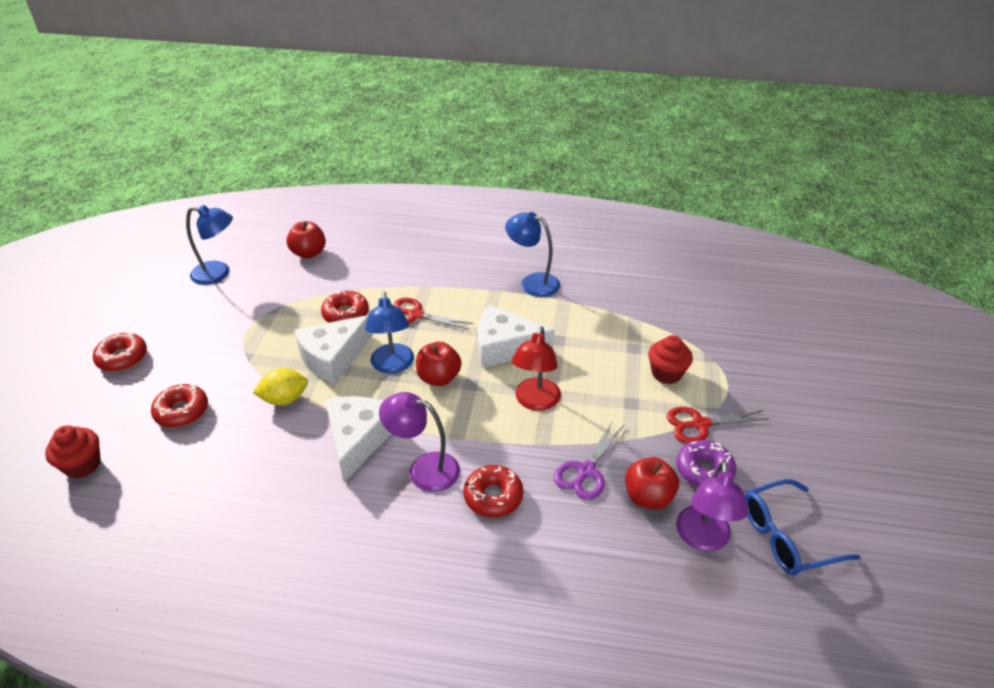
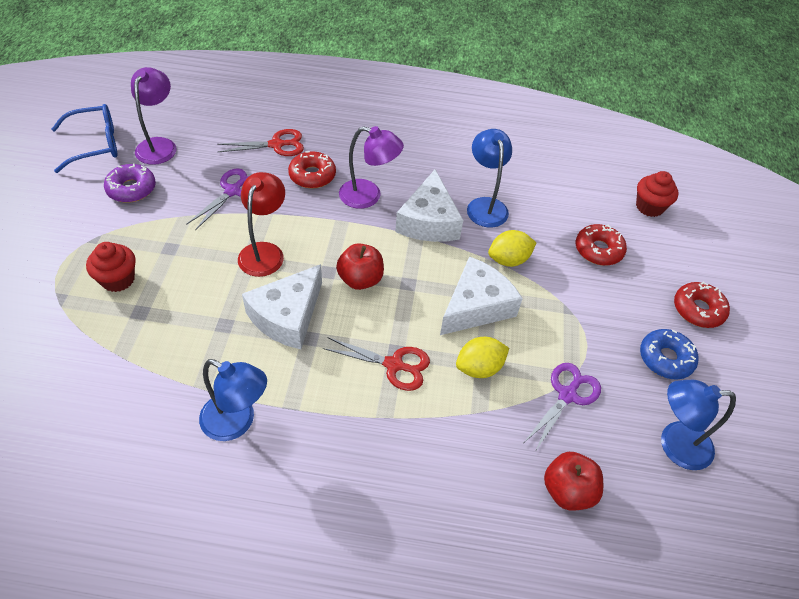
camera: 175 degrees right, 10 degrees up
red donut [321,291,369,323] -> yellow lemon [456,337,509,378]
blue lamp [365,292,414,374] -> blue lamp moved to [467,129,512,228]
white cheese [478,305,554,368] -> white cheese turned 120 degrees clockwise [242,264,322,349]
red apple [625,457,679,510] -> none
red scissors [667,407,769,444] -> red scissors moved to [217,129,304,156]
none -> purple scissors [525,363,601,452]
none -> blue donut [640,329,698,380]

